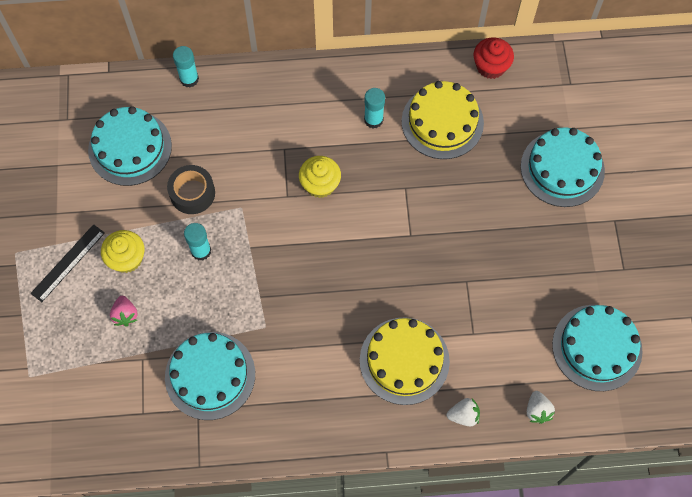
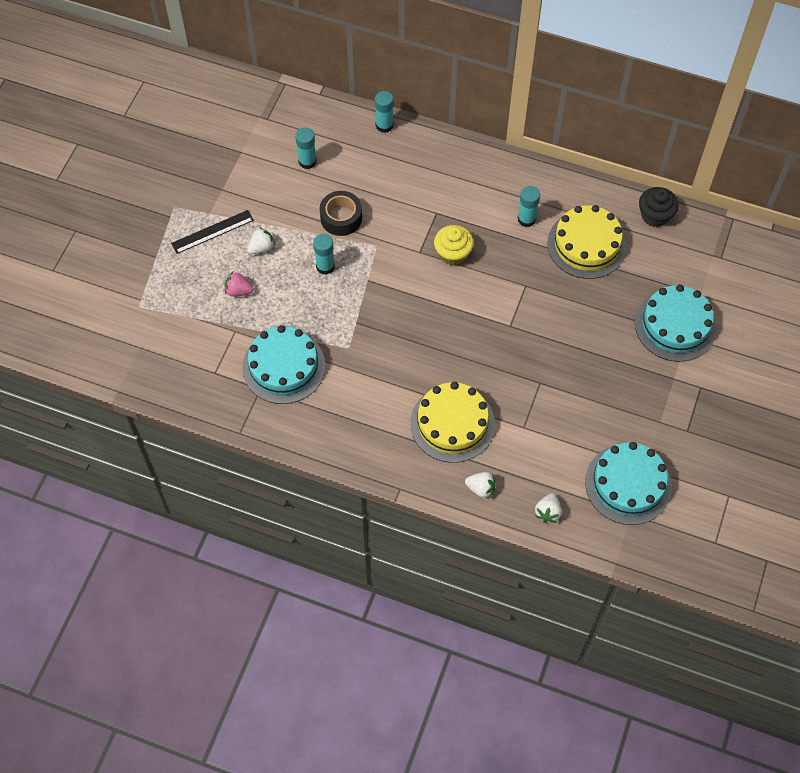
camera: 25 degrees right, 5 degrees down
turquoise cake [88,106,172,186] -> turquoise glue stick [295,127,316,169]
yellow cupcake [101,230,145,273] -> white strawberry [247,227,275,254]
pink strawberry [110,296,138,326] -> pink strawberry turned 90 degrees clockwise [225,272,254,297]
red cupcake [474,37,514,79] -> black cupcake [639,187,678,227]

